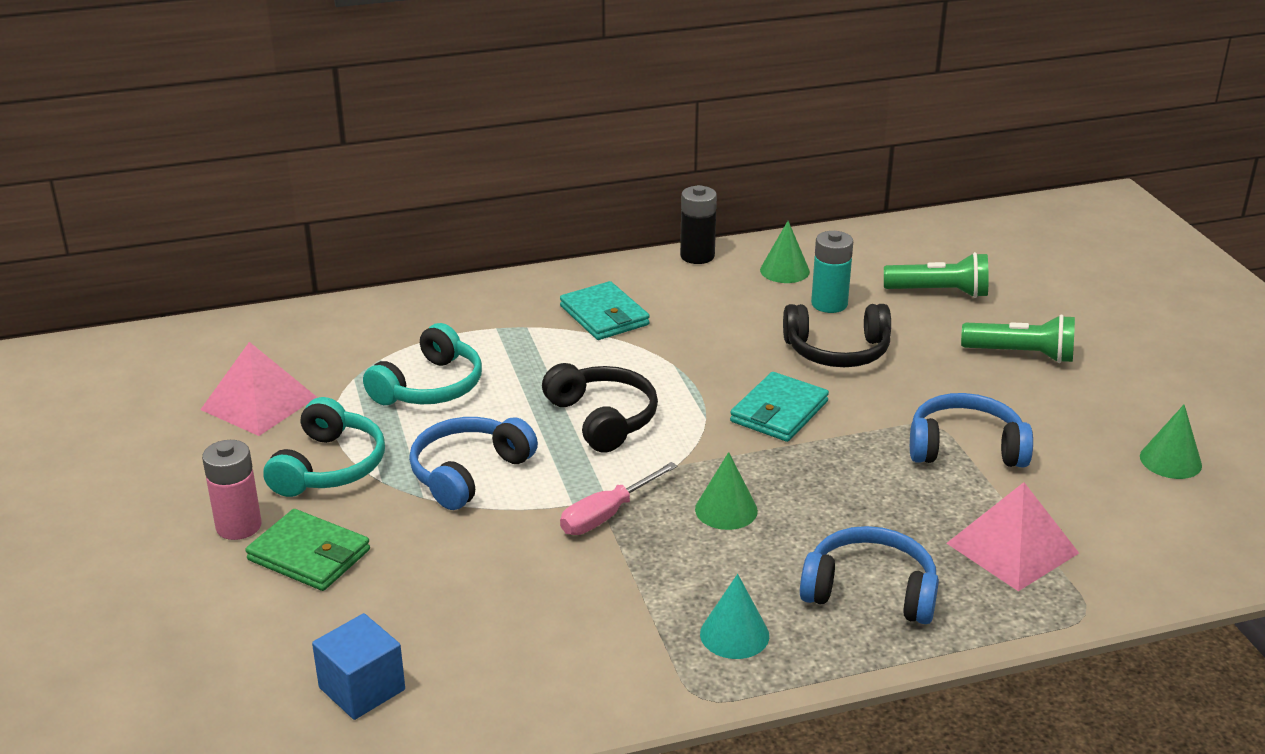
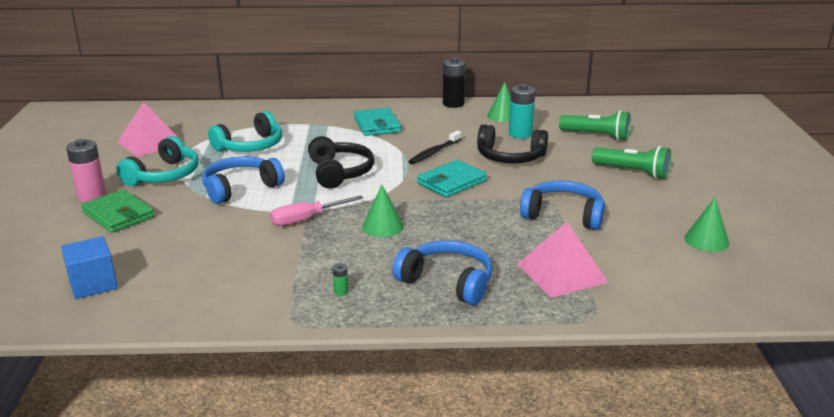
camera: 15 degrees right, 5 degrees down
turquoise cone [700,574,769,659] -> green battery [332,264,348,296]
none -> black toothbrush [408,130,462,165]

